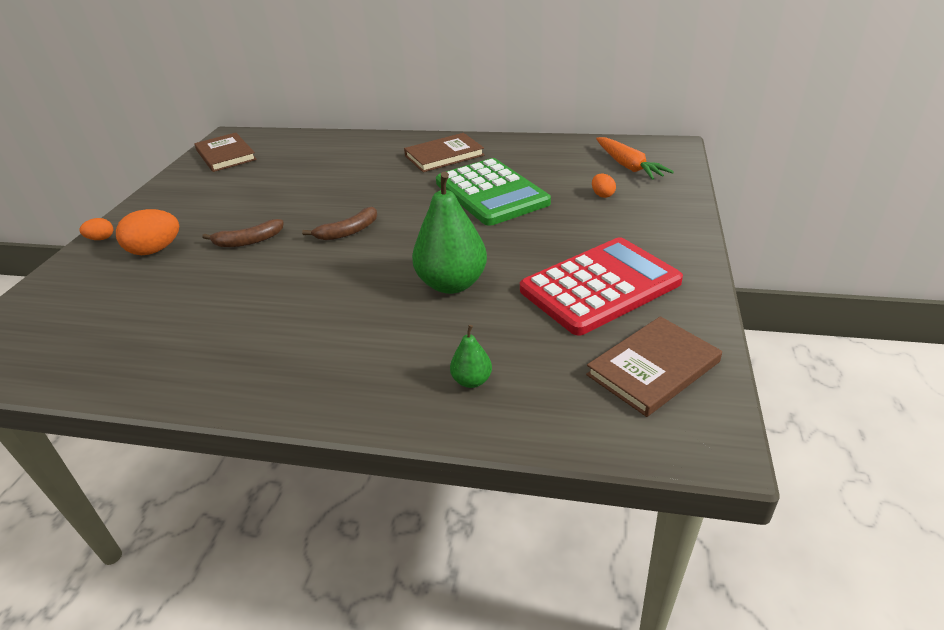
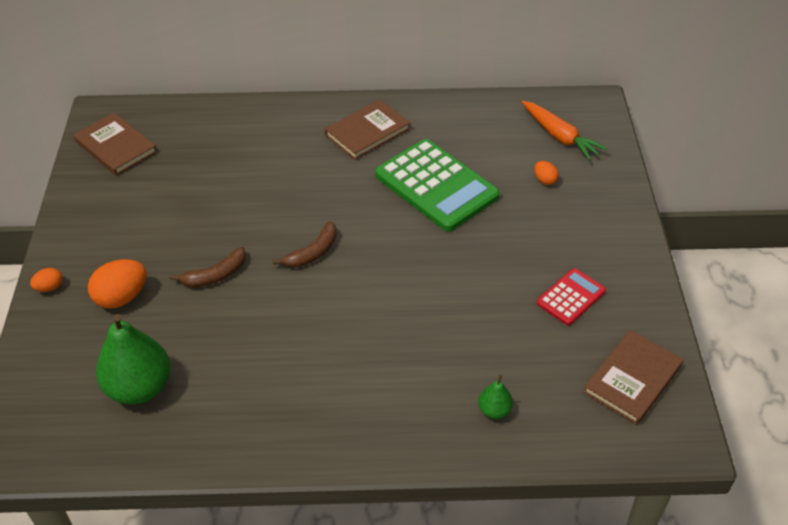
camera: 15 degrees left, 10 degrees up
green pear [412,172,487,294] -> green pear moved to [96,314,171,404]
red calculator [520,237,683,335] -> red calculator [537,268,606,326], size x0.51

